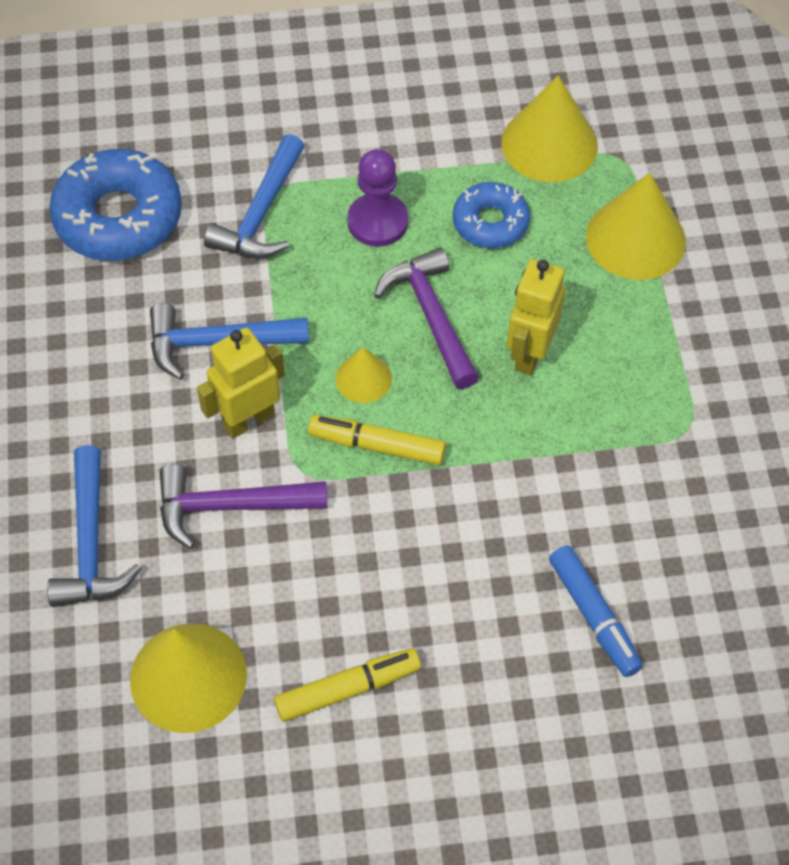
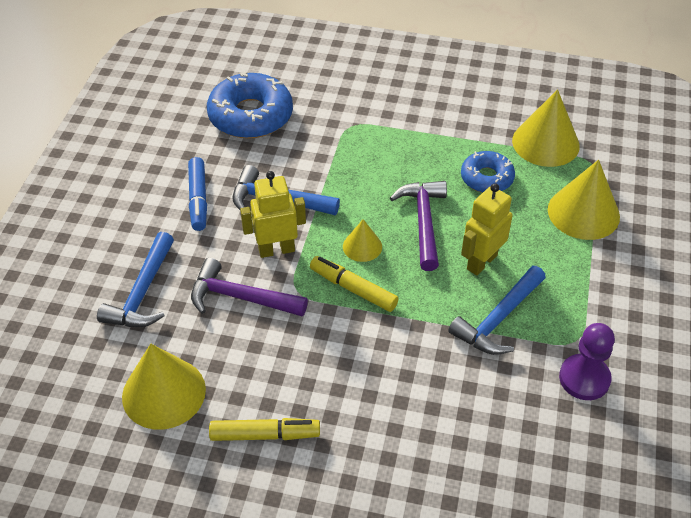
camera: 20 degrees right, 10 degrees down
blue hammer [204,134,304,258] -> blue hammer moved to [448,266,546,355]
purple pawn [347,149,408,247] -> purple pawn moved to [559,323,615,400]
blue marker [549,545,643,677] -> blue marker moved to [188,157,207,231]

